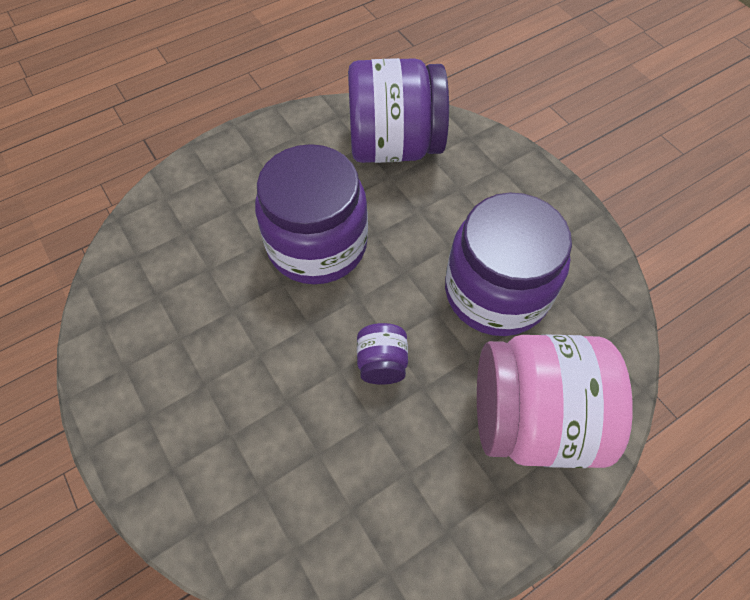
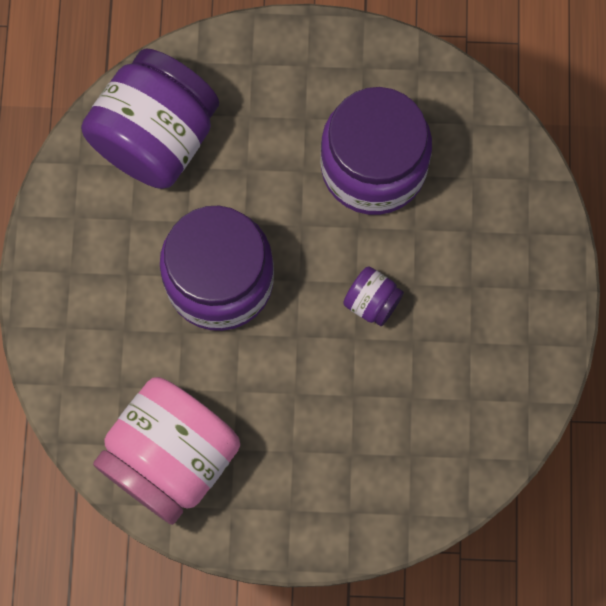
camera: 55 degrees left, 15 degrees up
pink jar [477,334,633,468] -> pink jar moved to [93,377,240,525]

